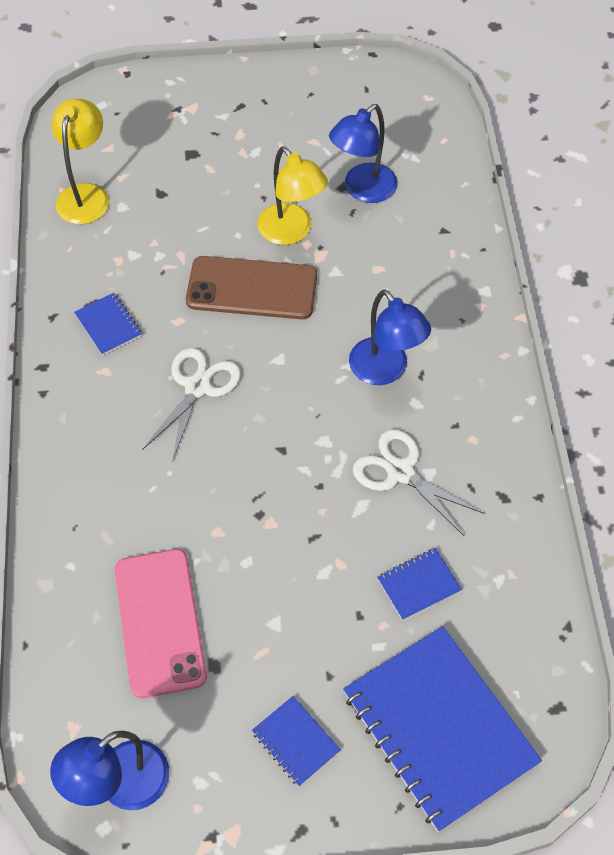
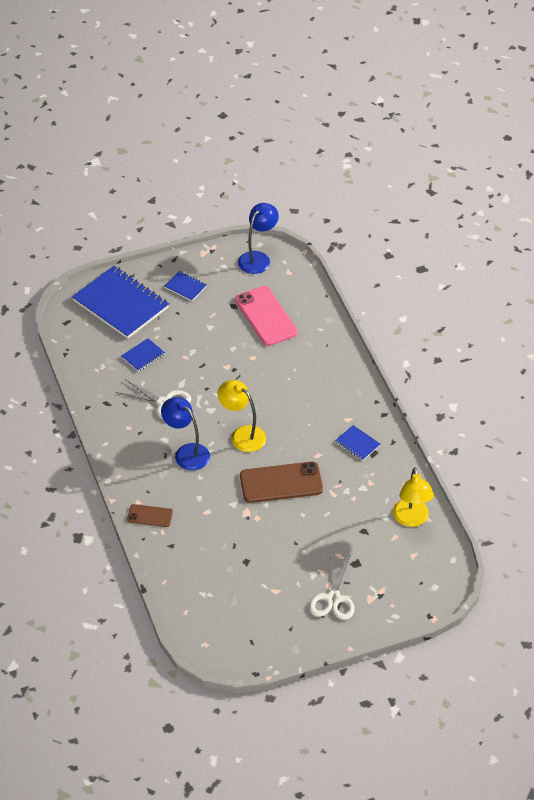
camera: 165 degrees right, 10 degrees down
white scissors [142,348,241,462] -> white scissors moved to [309,555,355,620]
yellow lamp [257,146,328,245] -> yellow lamp moved to [218,380,266,452]
blue lamp [329,104,398,203] -> none
none -> brown phone [127,504,173,527]

